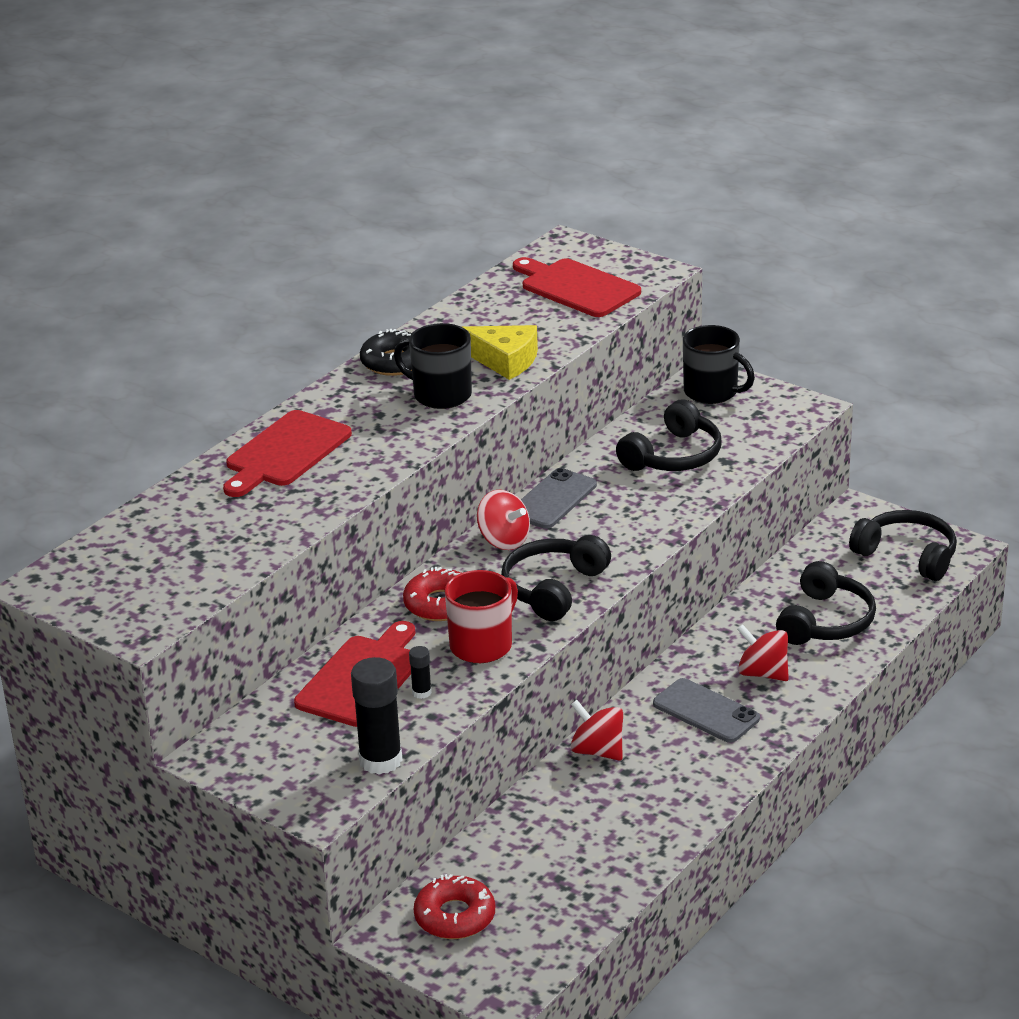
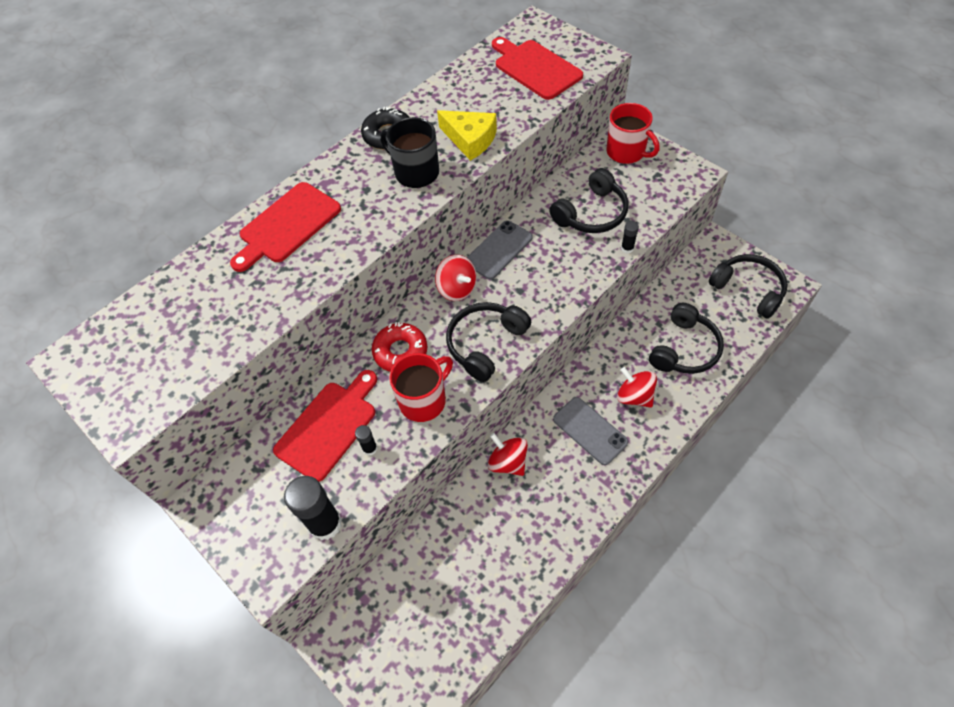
camera: 10 degrees right, 25 degrees up
red donut [414,874,495,939] -> none
black mug [683,325,755,404] -> red mug [606,103,659,164]
none -> black glue stick [621,221,639,254]

